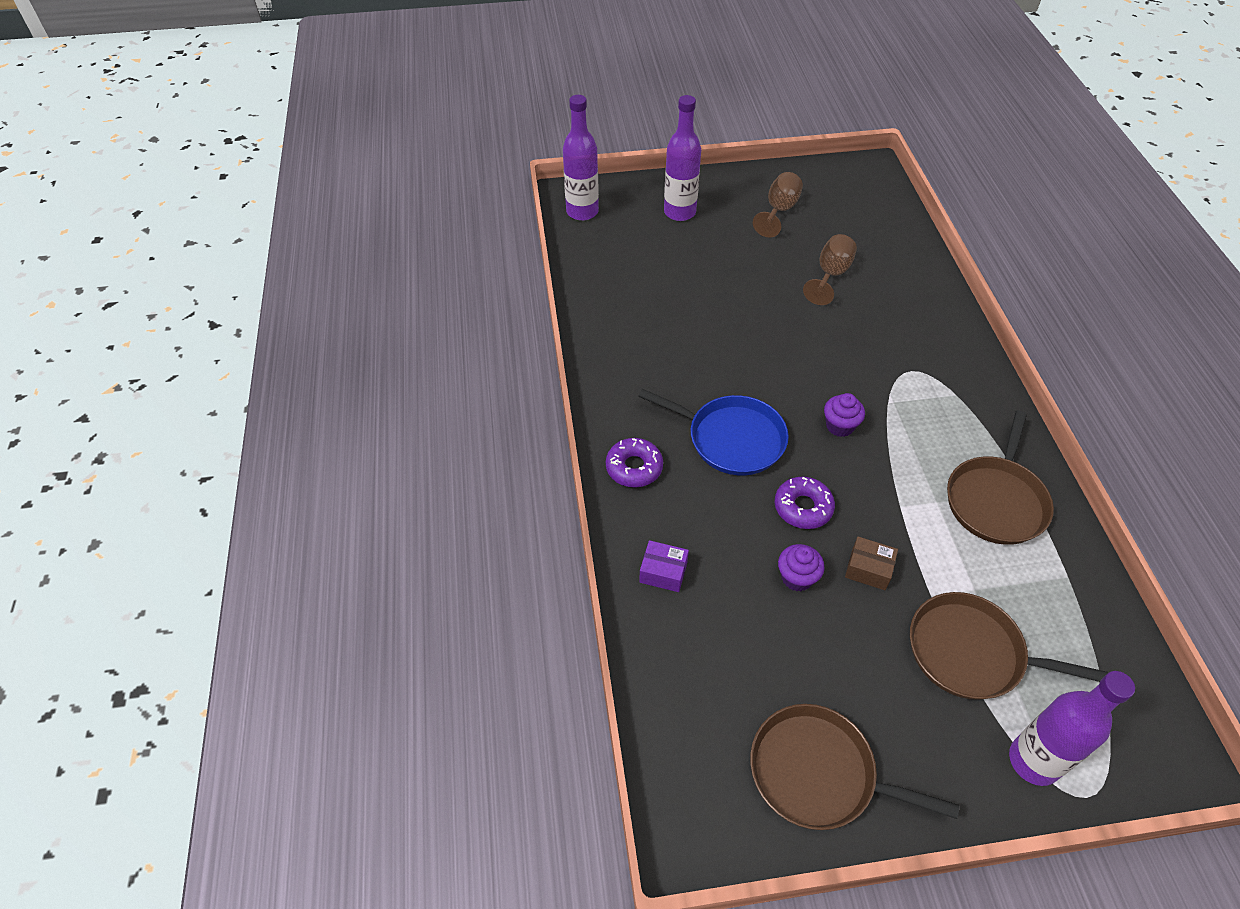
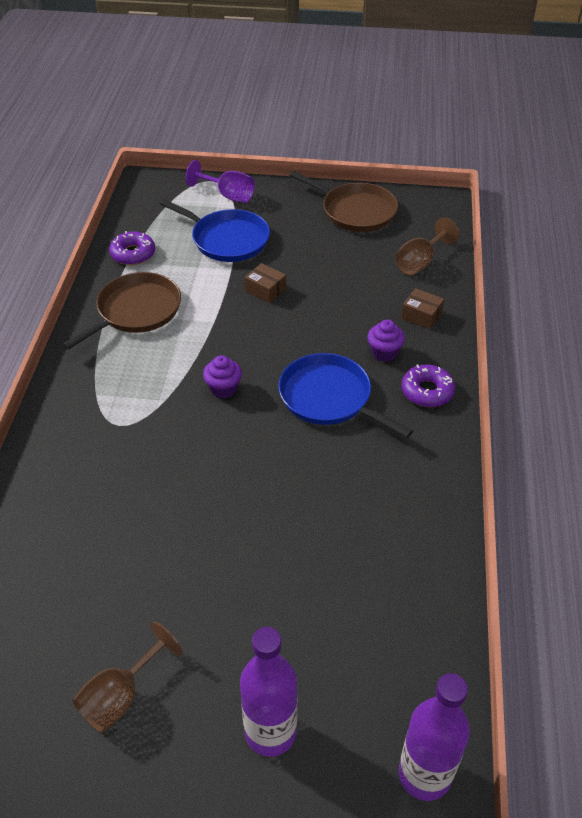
camera: 165 degrees left, 5 degrees down
purple box [639,540,689,592] -> brown box [401,288,444,329]
purple donut [775,477,835,529] -> purple donut moved to [109,231,155,265]
purple cupcake [778,544,825,591] -> purple cupcake moved to [367,320,405,362]
brown goblet [803,234,857,305] -> brown goblet moved to [395,217,460,275]
brown pan [910,592,1108,700] -> blue pan [159,199,270,262]
purple bottle [1009,671,1135,786] -> purple goblet [186,160,255,203]

